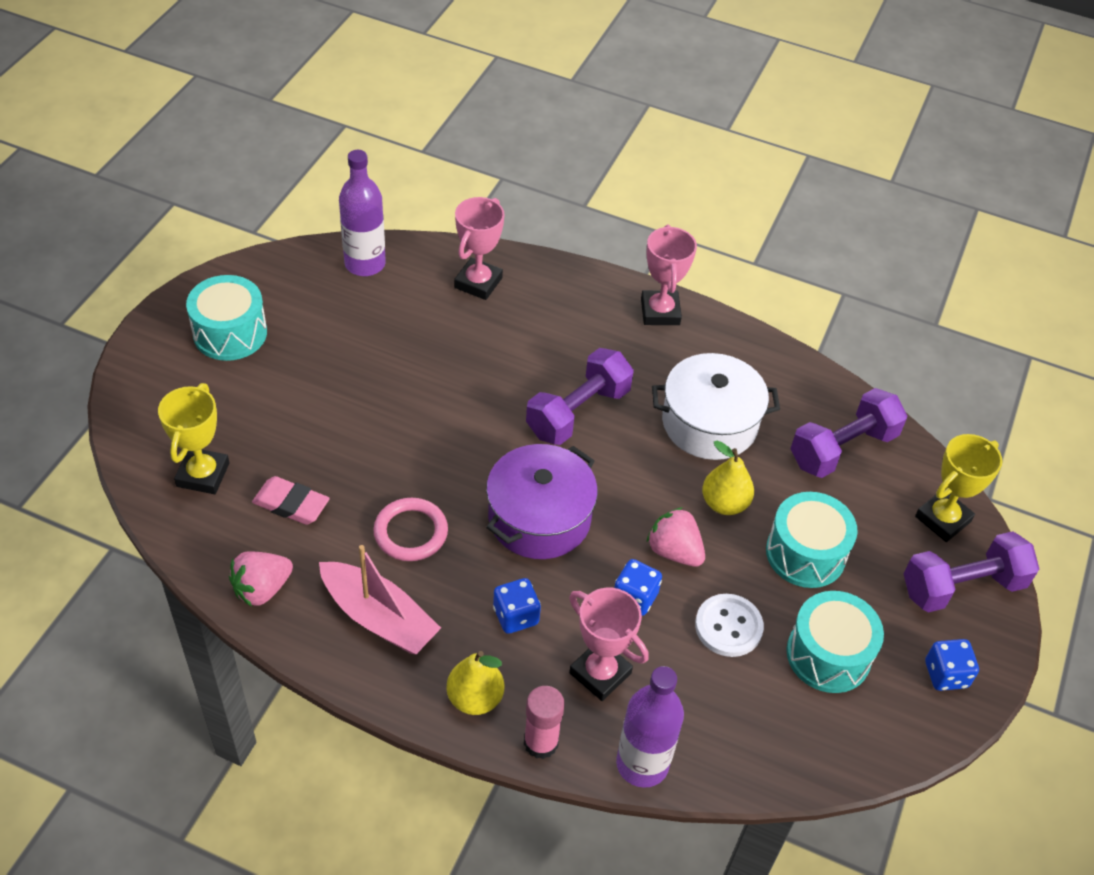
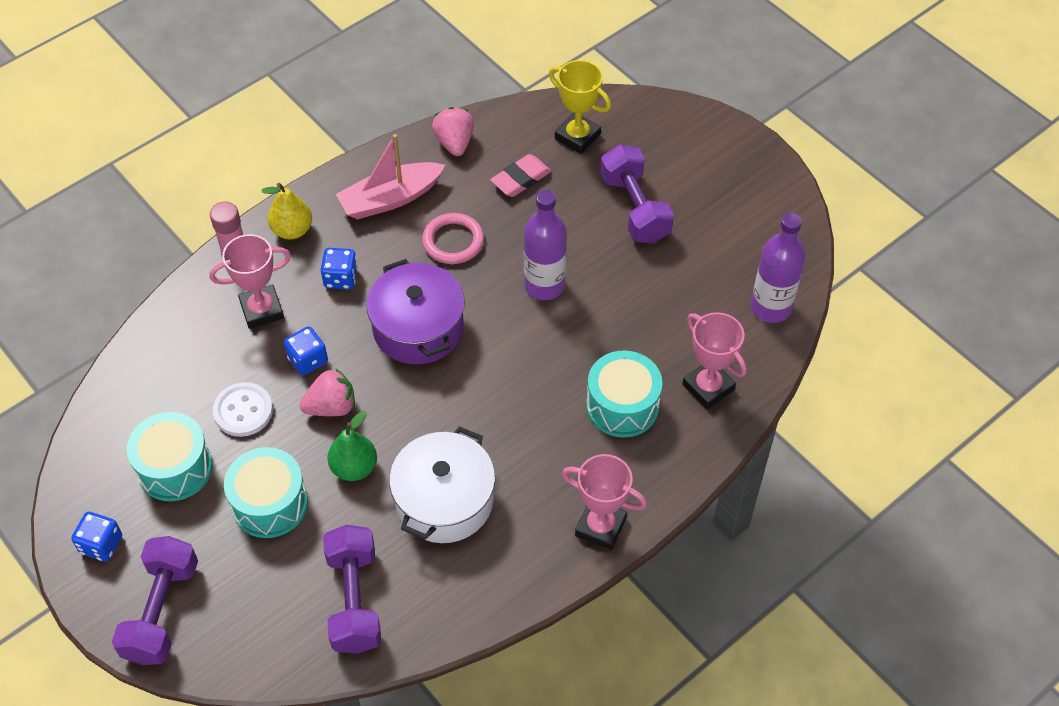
camera: 120 degrees right, 5 degrees up
turquoise drum [186,275,267,361] -> turquoise drum moved to [586,350,662,438]
purple dumbbell [526,348,634,445] -> purple dumbbell moved to [600,144,674,244]
purple bottle [616,666,684,788] -> purple bottle moved to [524,190,567,300]
yellow pear [702,441,754,515] -> green pear [327,411,377,481]
yellow trophy [915,434,1002,542] -> none

